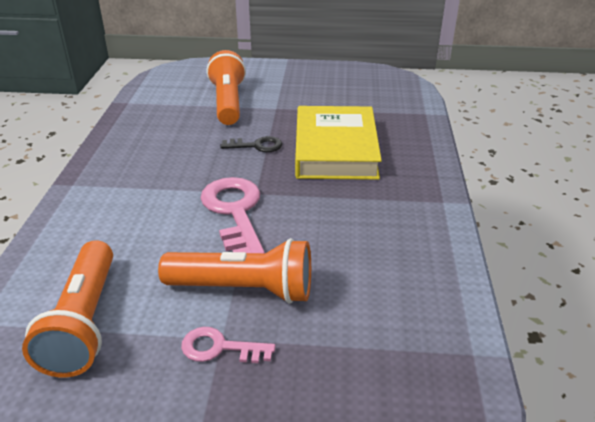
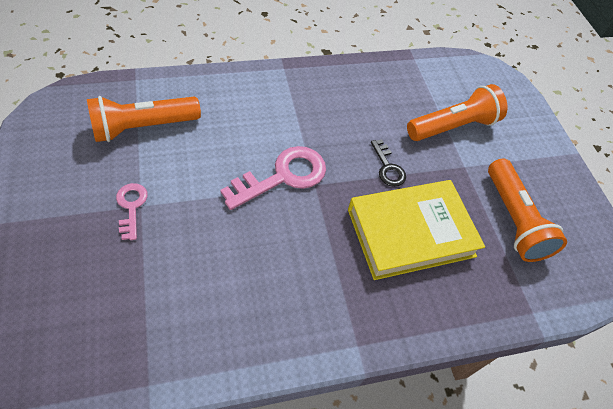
camera: 65 degrees right, 20 degrees up
orange flashlight [158,238,311,303] -> orange flashlight moved to [488,158,567,262]

